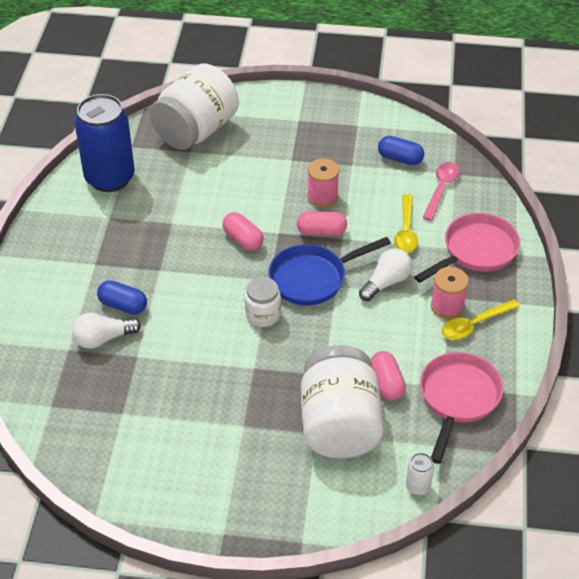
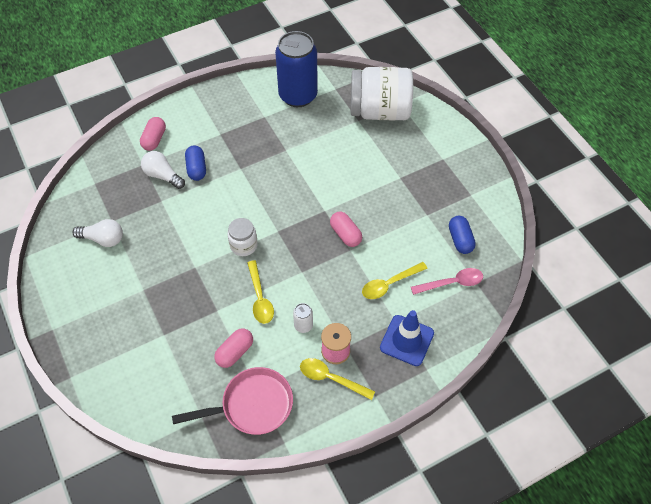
camera: 55 degrees right, 10 degrees up
pink capsule [222,212,264,251] -> pink capsule moved to [140,117,166,151]
blue pan [268,237,391,305] -> none
white jar [301,345,384,459] -> none
pink spool [307,158,339,207] -> none
white light bulb [359,248,412,301] -> white light bulb moved to [72,219,123,247]
white can [406,453,434,495] -> white can moved to [293,303,313,333]
pink pan [414,213,520,283] -> blue traffic cone [380,310,434,366]
none -> yellow spoon [247,260,274,324]

